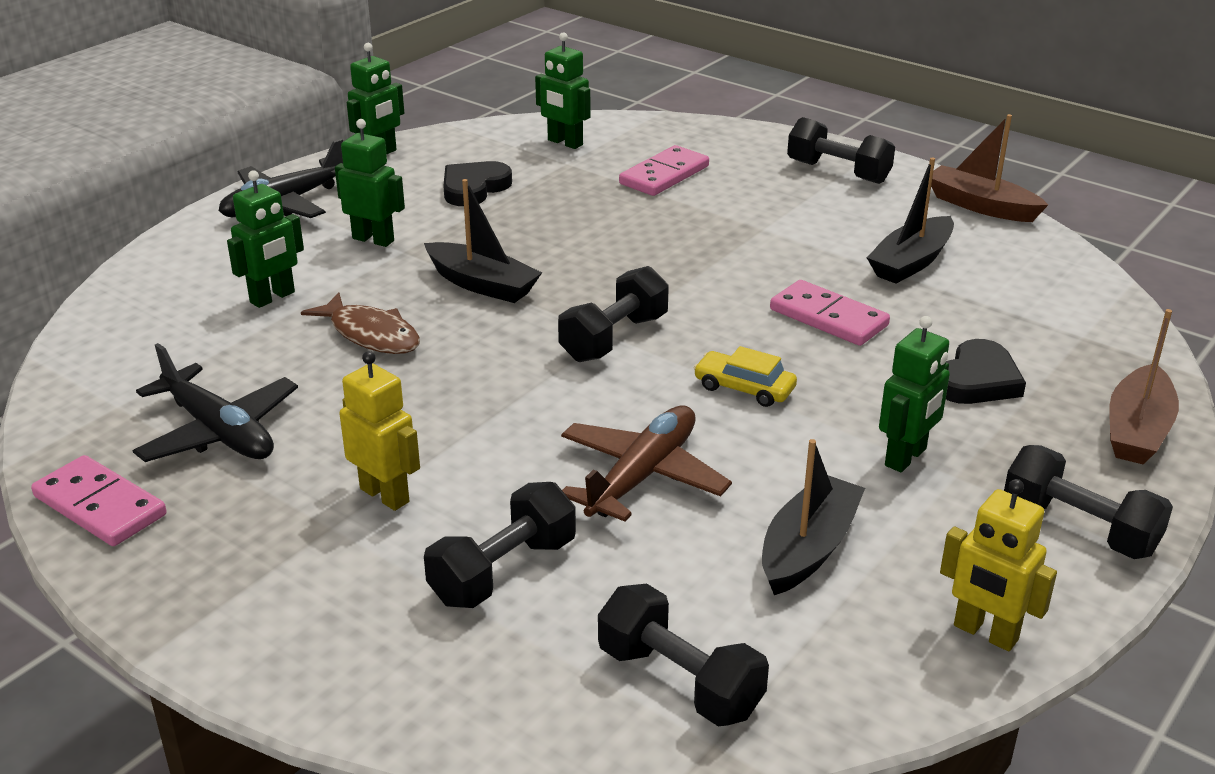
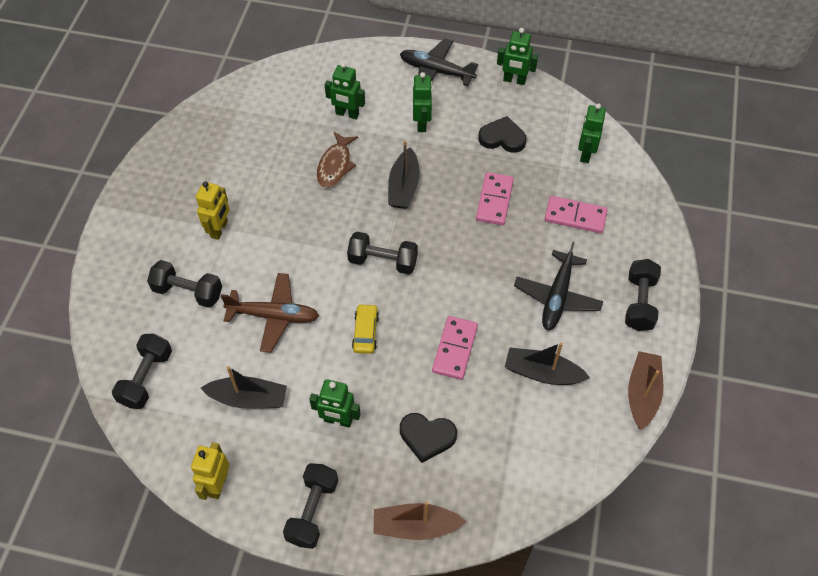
camera: 65 degrees right, 25 degrees up
pink domino [31,455,167,546] -> pink domino moved to [476,172,514,225]
black plane [132,343,298,462] -> black plane moved to [514,242,603,330]

